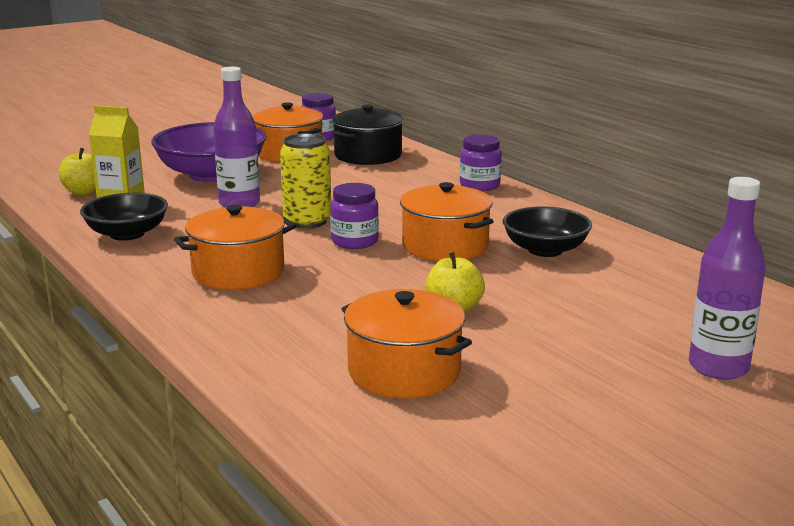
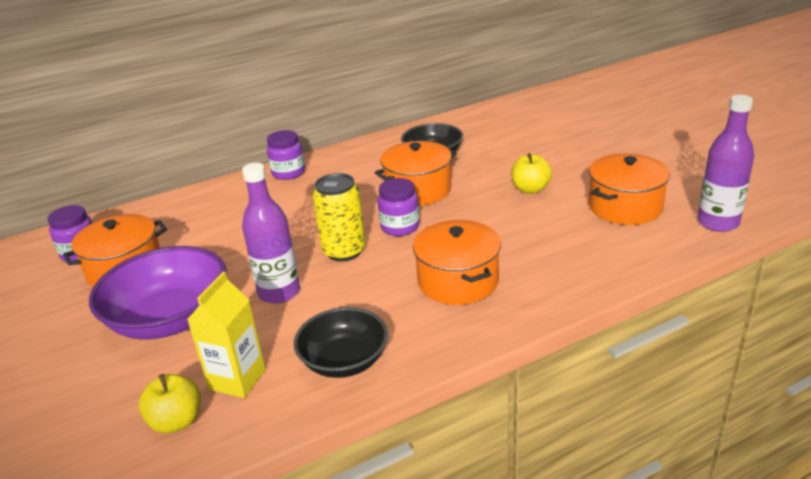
camera: 80 degrees left, 10 degrees up
black pot [332,104,404,165] -> none
purple bottle [689,177,766,380] -> purple bottle moved to [697,95,754,232]

